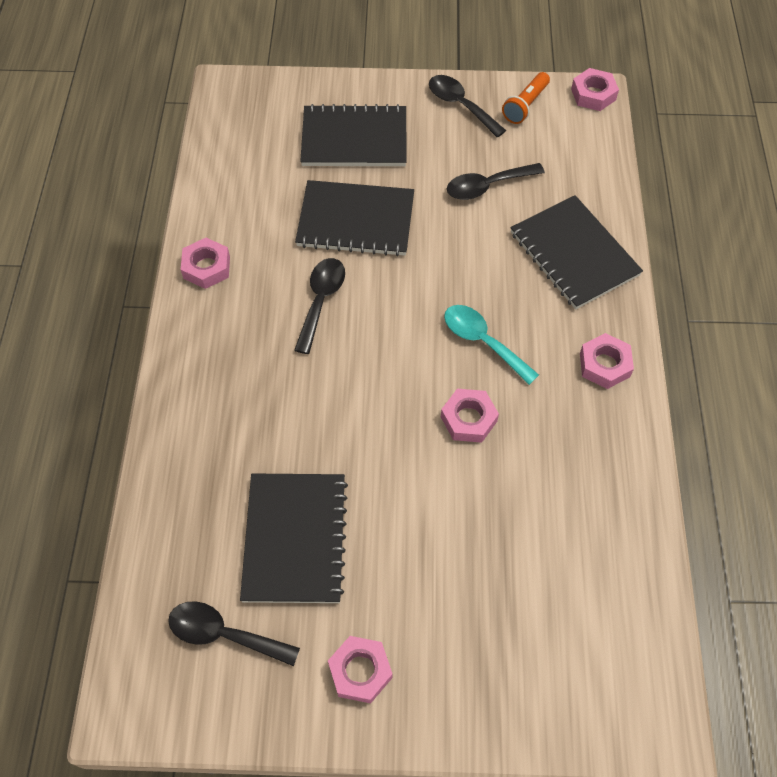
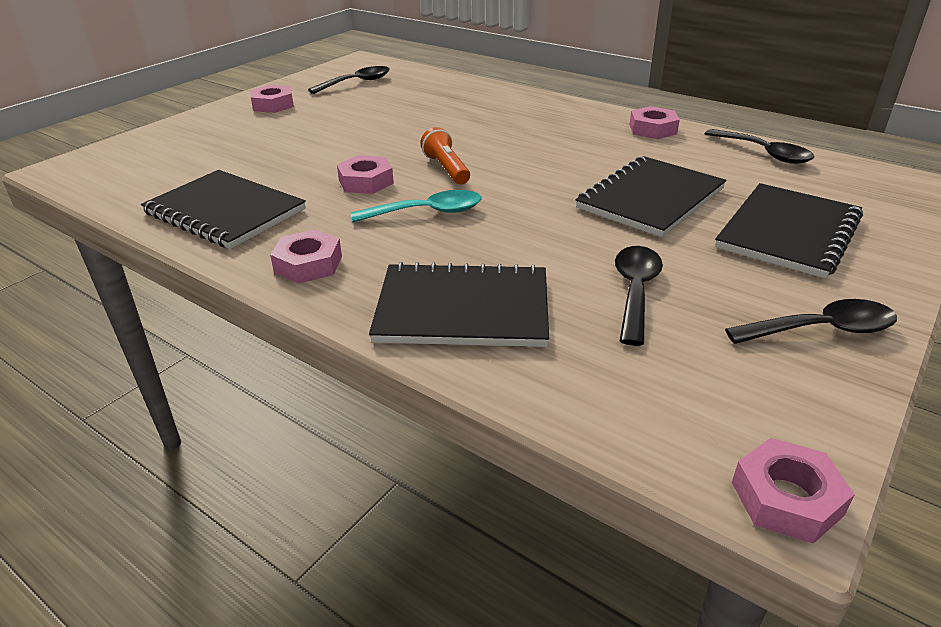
camera: 125 degrees right, 25 degrees down
black notebook [240,474,348,603] -> black notebook moved to [141,170,306,249]
black spoon [294,258,345,354] -> black spoon moved to [705,129,814,164]
orange flashlight [502,72,550,124] -> orange flashlight moved to [420,127,470,184]

